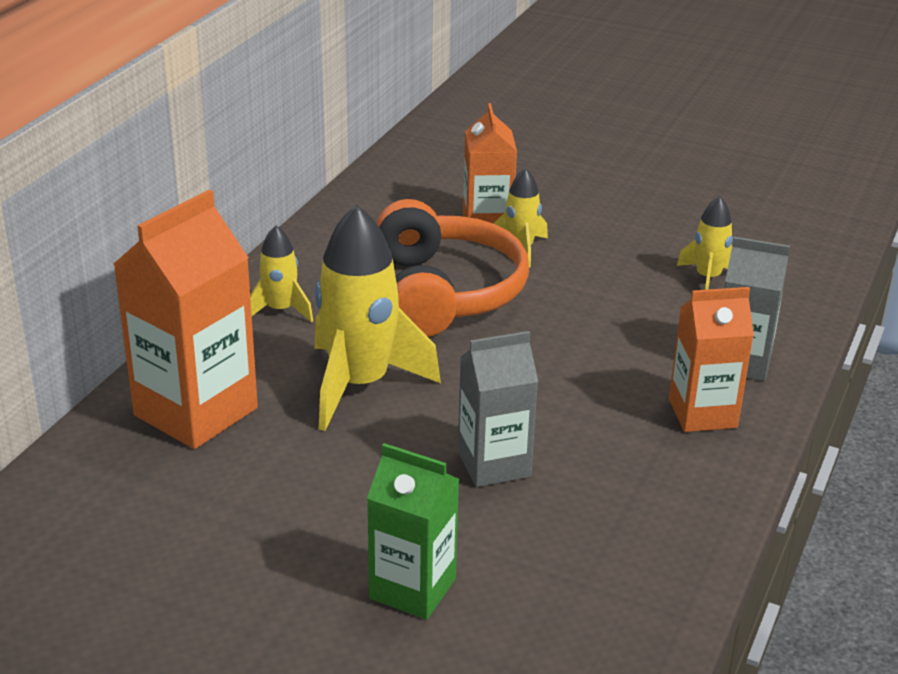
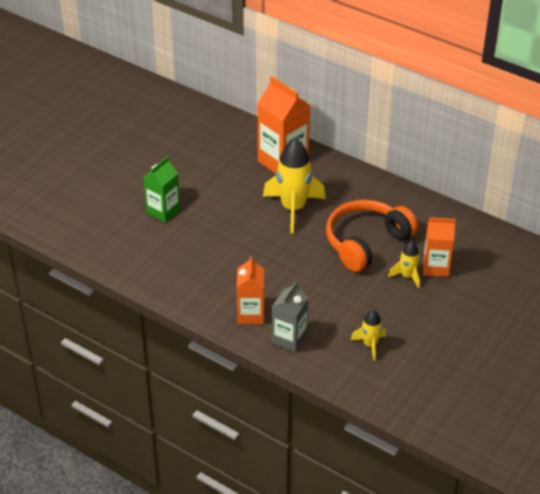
camera: 100 degrees right, 10 degrees up
yellow rocket [250,225,313,323] -> none
orange headphones [376,199,529,337] -> orange headphones turned 135 degrees clockwise [326,200,418,272]
grey carton [458,331,538,487] -> none

